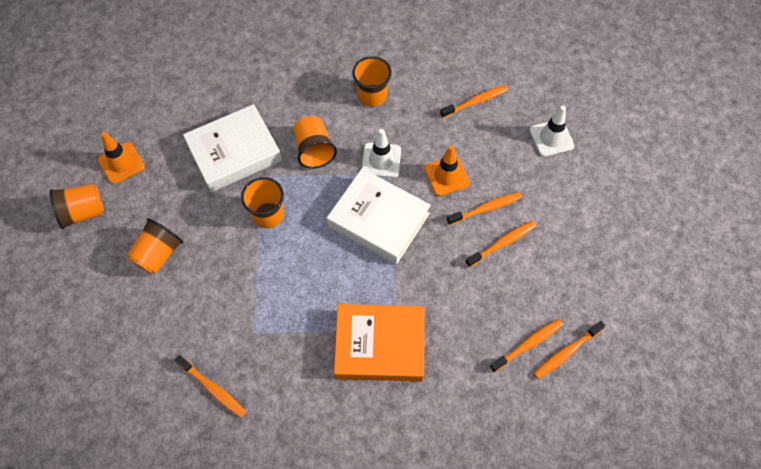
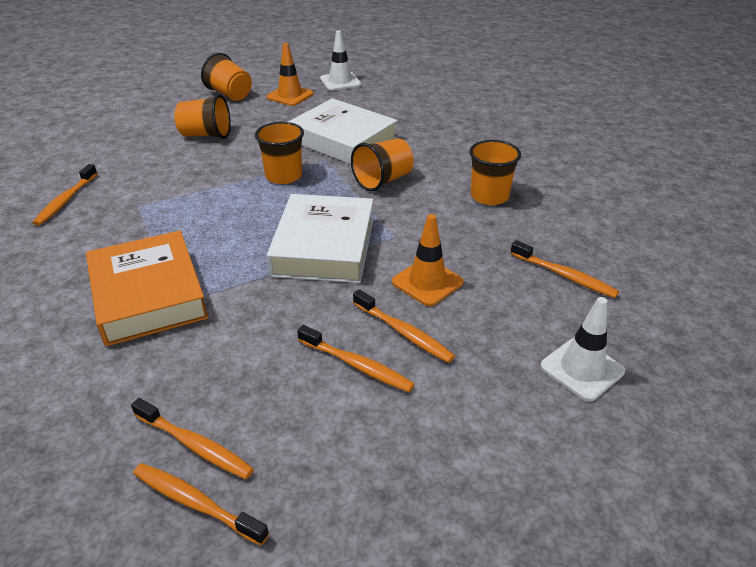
camera: 65 degrees right, 25 degrees down
white traffic cone [362,129,401,178] -> white traffic cone moved to [320,30,361,91]

